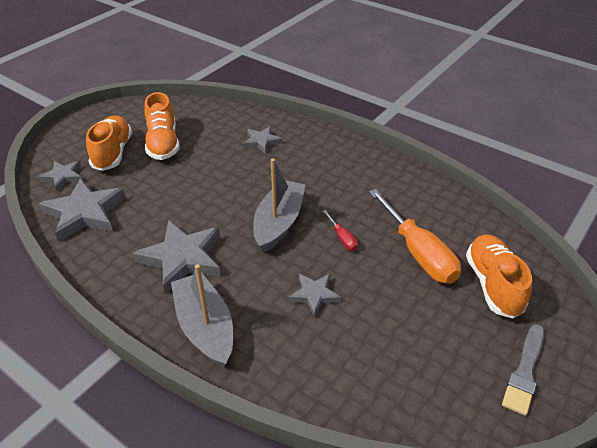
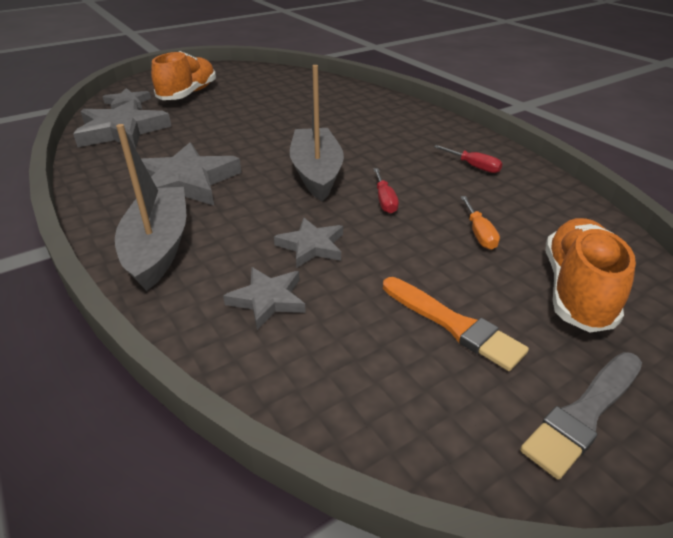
camera: 20 degrees right, 5 degrees down
orange shoe [144,92,180,160] -> none
grey star [243,126,283,154] -> grey star moved to [223,267,306,330]
grey boat [253,158,305,253] -> grey boat turned 45 degrees counterclockwise [290,65,344,201]
orange screwdriver [369,189,461,284] -> orange screwdriver [460,196,500,249], size x0.45
none -> orange brush [383,277,529,371]
none -> red screwdriver [434,145,502,173]

